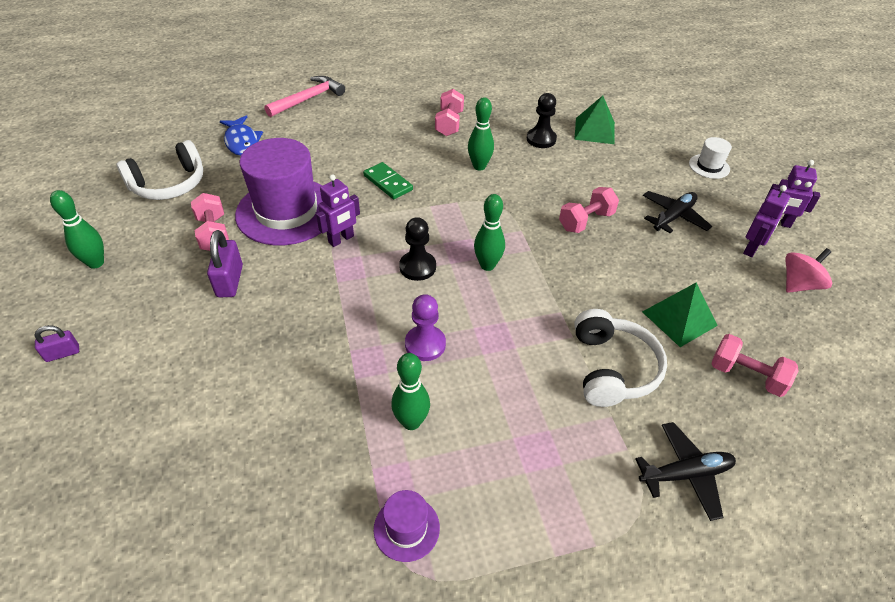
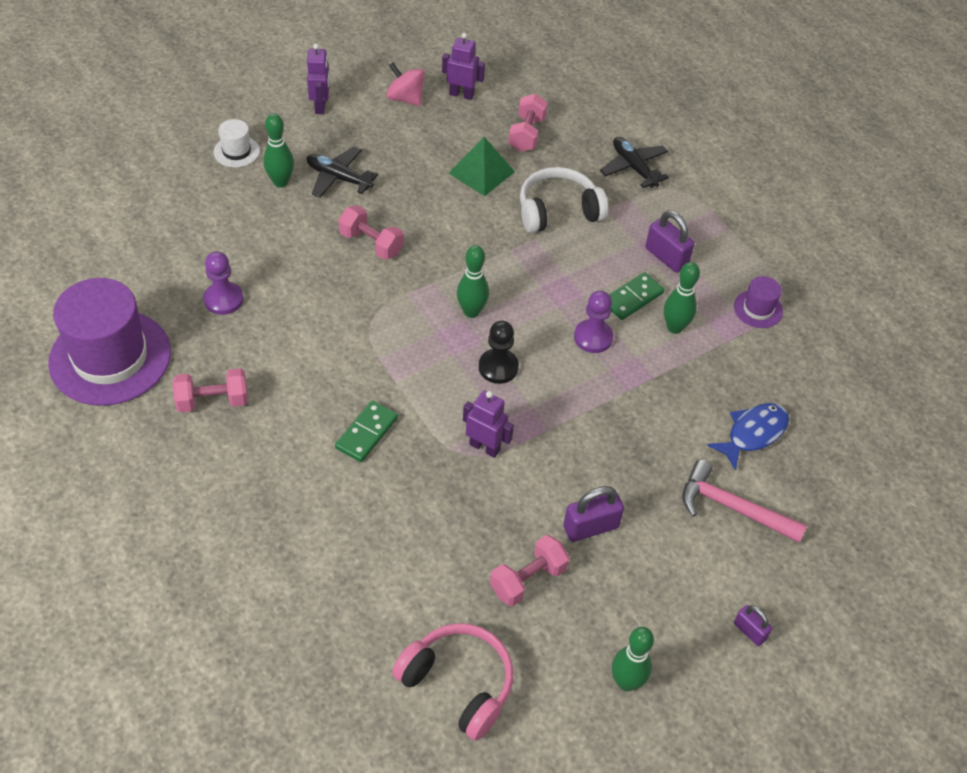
camera: 110 degrees left, 5 degrees up
white headphones [117,140,203,200] -> pink headphones [392,623,513,741]
blue fish [220,115,263,156] -> blue fish moved to [707,403,789,471]
purple hat [235,138,323,246] -> purple hat moved to [48,278,171,406]
pink hammer [264,76,345,117] -> pink hammer moved to [682,460,807,542]
green bowling pin [468,97,494,170] -> green bowling pin moved to [263,114,294,188]
black pawn [527,93,557,148] -> purple pawn [203,251,243,315]
green pyramid [574,96,615,144] -> none
purple robot [743,185,790,257] -> purple robot moved to [442,33,485,100]
none -> green domino [609,272,664,320]
none -> purple padlock [646,210,694,273]

